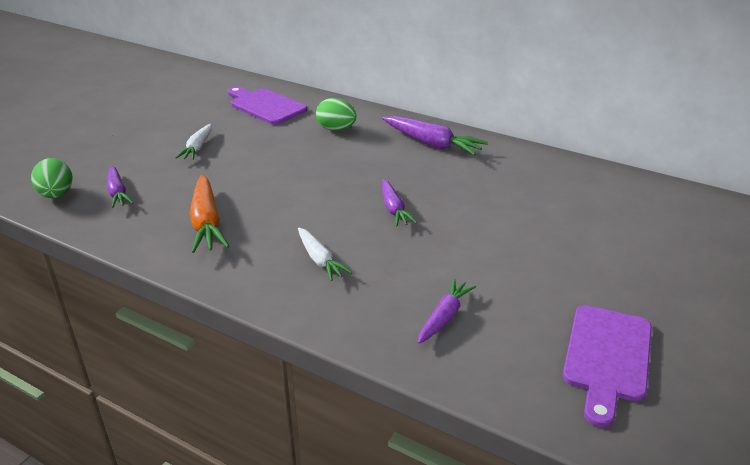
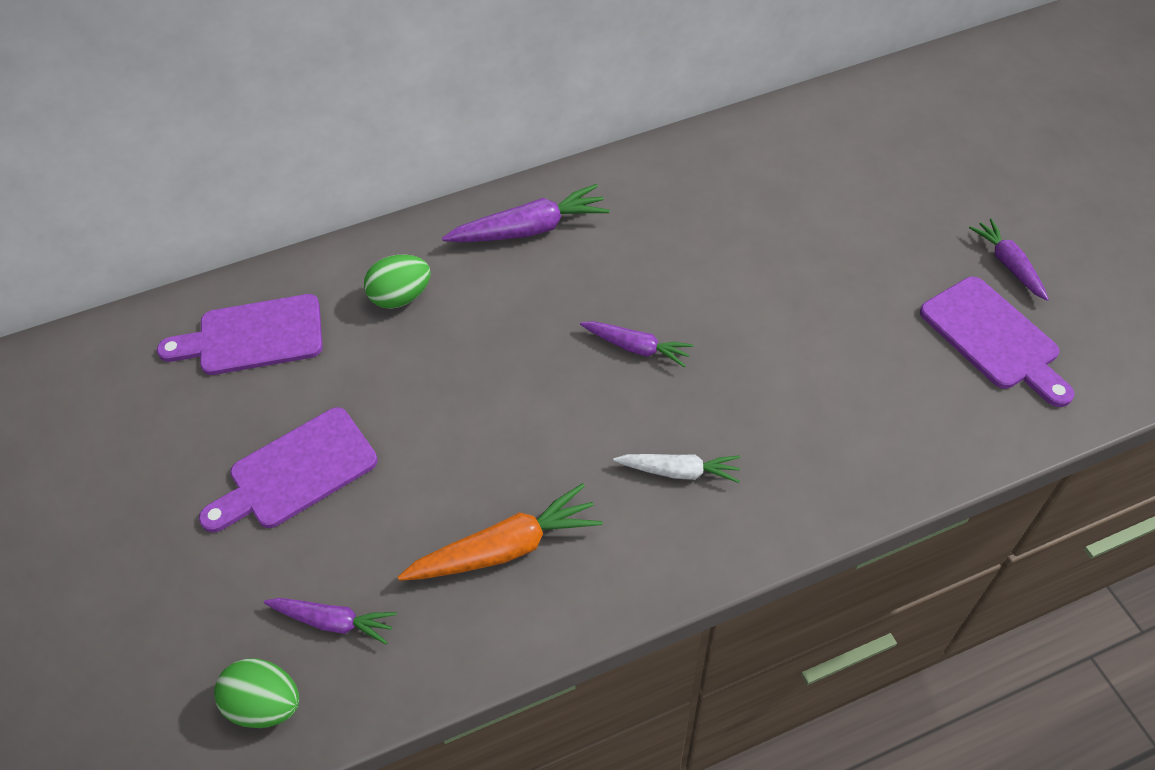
camera: 50 degrees left, 20 degrees up
white carrot [175,124,212,160] -> purple cutting board [199,407,378,532]
orange carrot [190,175,229,253] -> orange carrot turned 45 degrees counterclockwise [398,483,603,581]
purple carrot [418,278,476,344] -> purple carrot moved to [969,218,1049,301]

